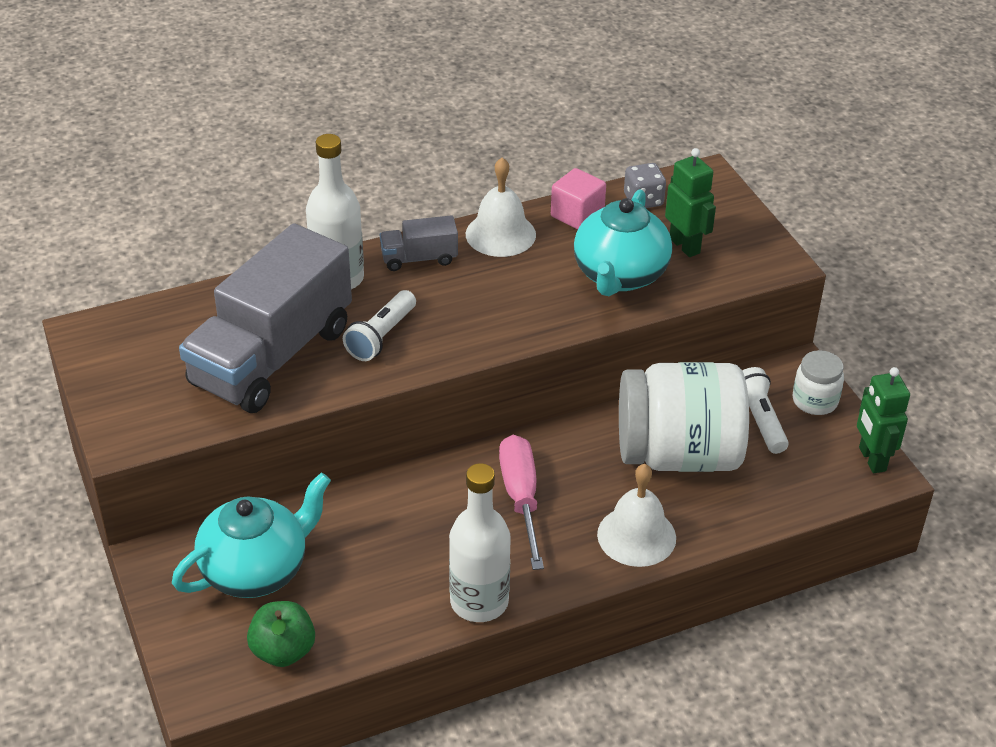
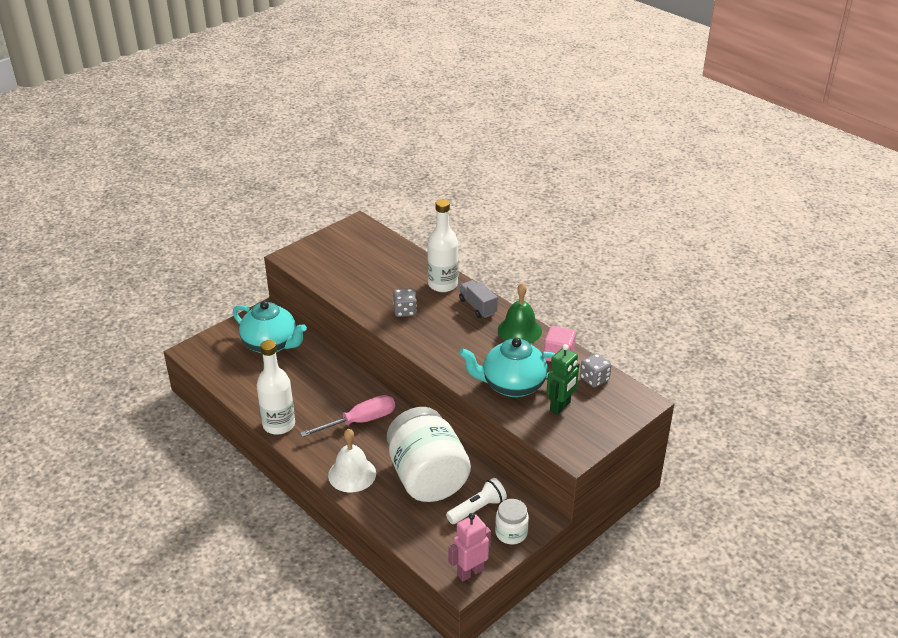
camera: 70 degrees right, 5 degrees down
grey truck [179,223,352,413] -> none
green apple [247,601,315,667] -> none
white flashlight [343,290,416,361] -> grey dice [393,288,417,317]
white bell [466,157,536,257] -> green bell [498,283,542,344]
green robot [857,367,910,473] -> pink robot [449,513,491,581]

